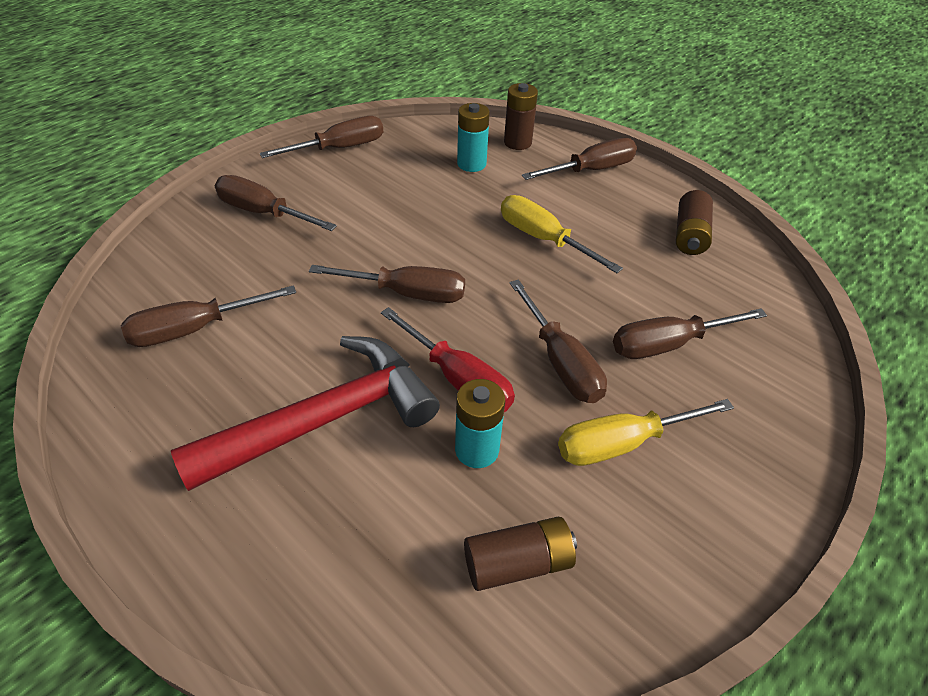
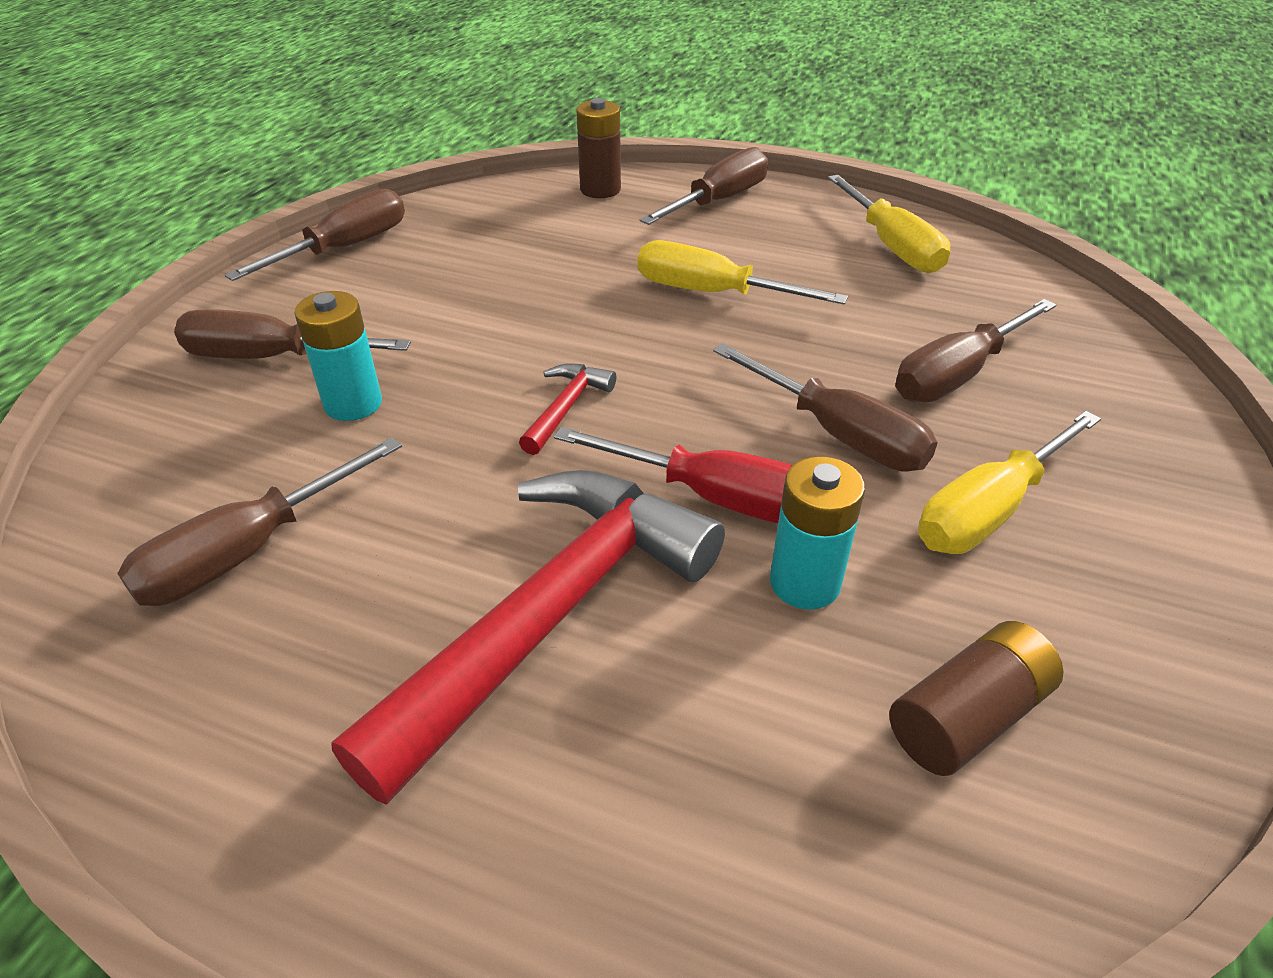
camera: 20 degrees left, 5 degrees down
brown screwdriver [309,265,465,303] -> red hammer [519,363,616,455]
turquoise battery [457,103,490,172] -> turquoise battery moved to [294,291,382,421]
brown battery [676,190,713,255] -> yellow screwdriver [828,175,951,273]

